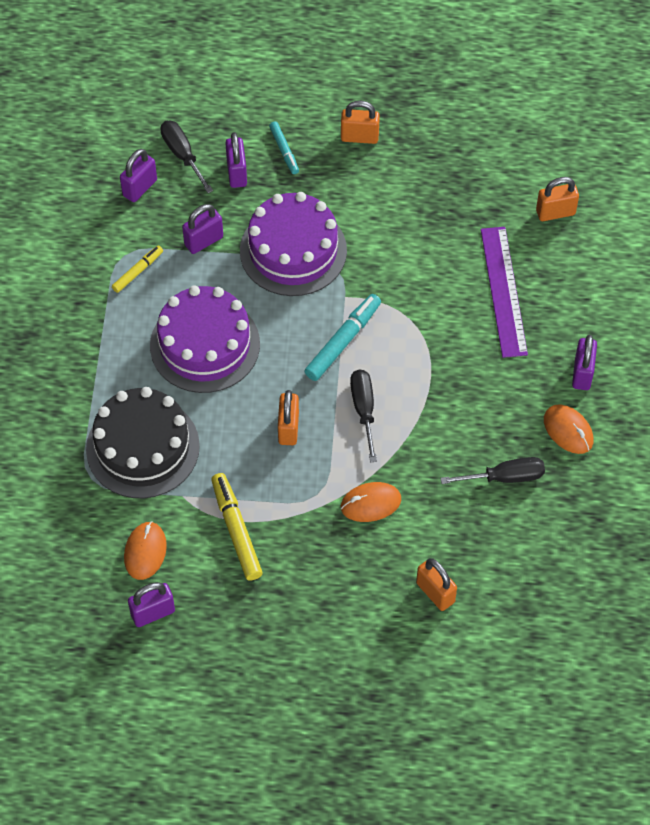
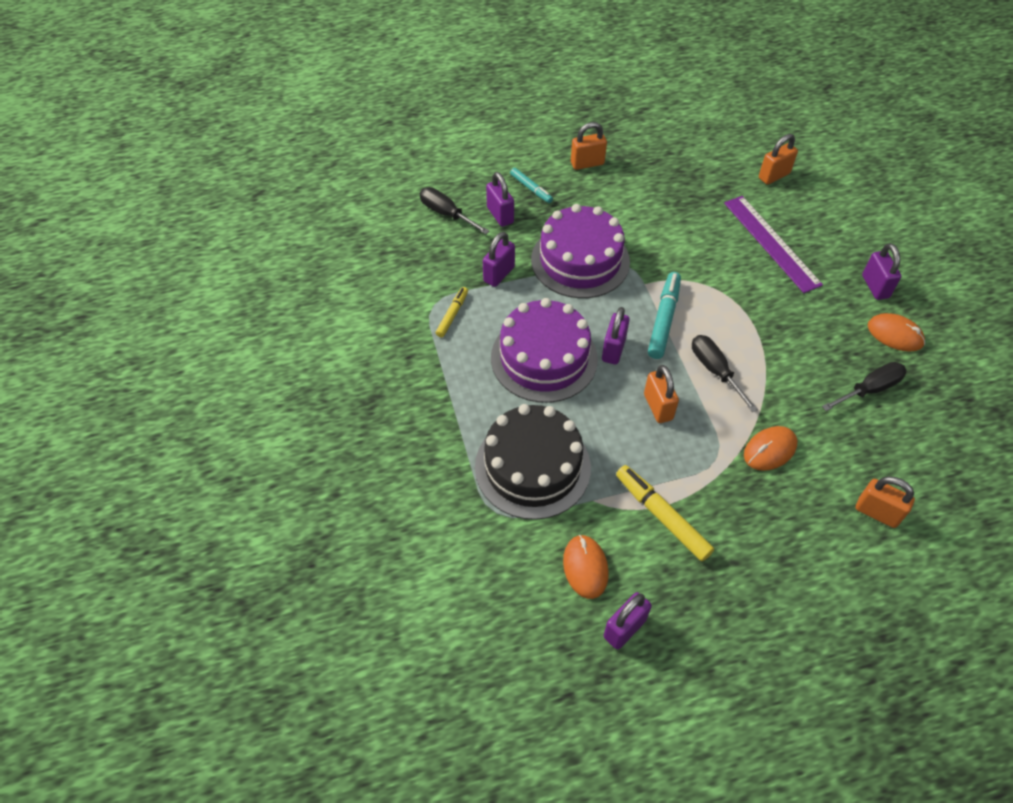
camera: 20 degrees left, 5 degrees down
purple padlock [120,149,157,202] -> purple padlock moved to [602,307,630,364]

